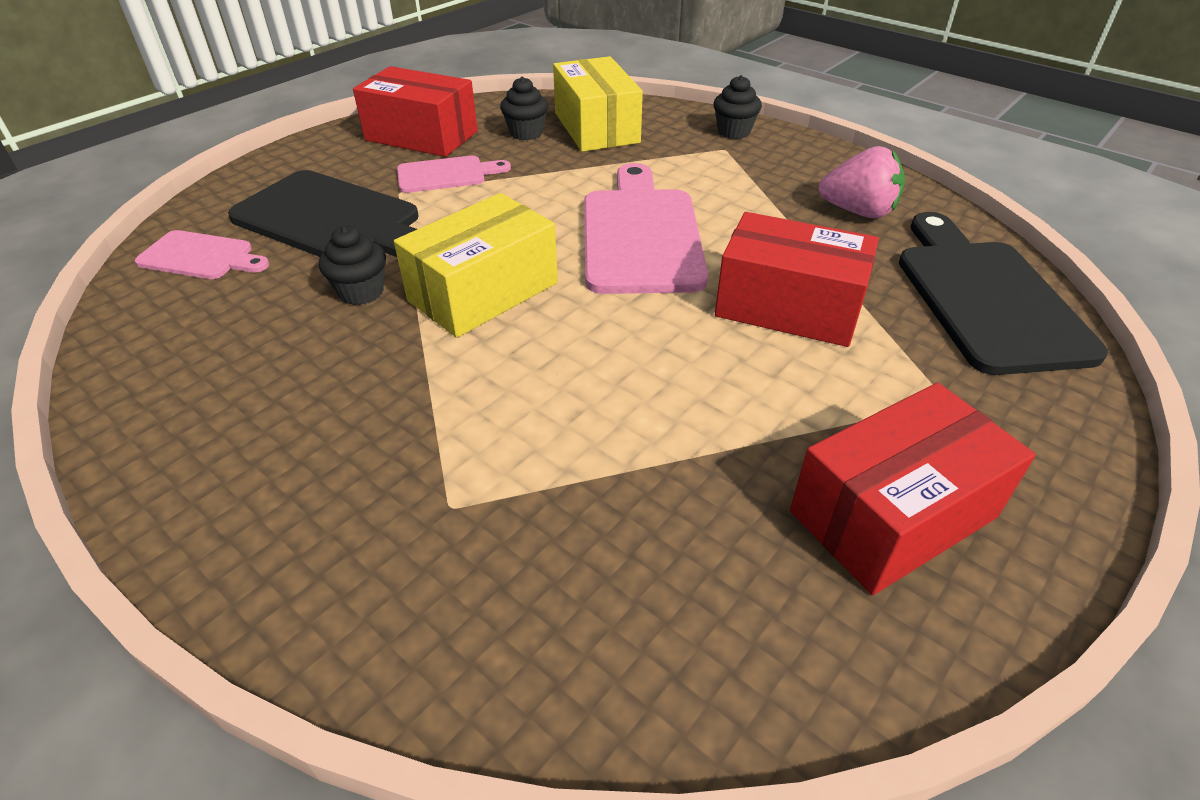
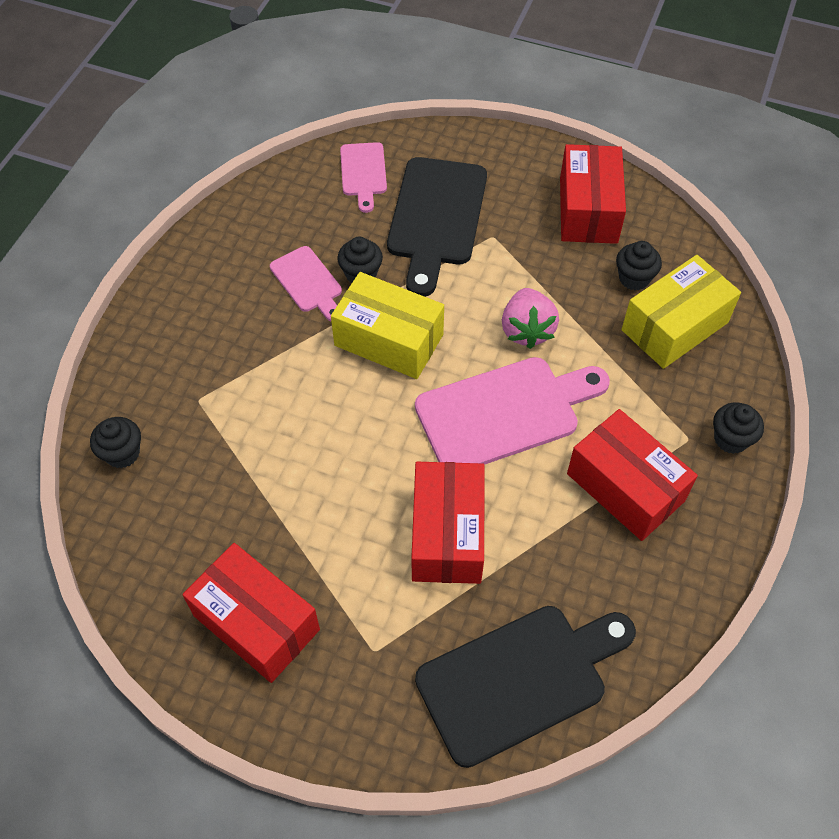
camera: 70 degrees right, 15 degrees up
pink cutting board [397,156,511,193] -> pink cutting board moved to [270,246,342,321]
pink strawberry [818,146,905,218] -> pink strawberry moved to [502,288,559,349]
none -> black cupcake [90,417,141,468]
none -> red box [567,409,698,541]

